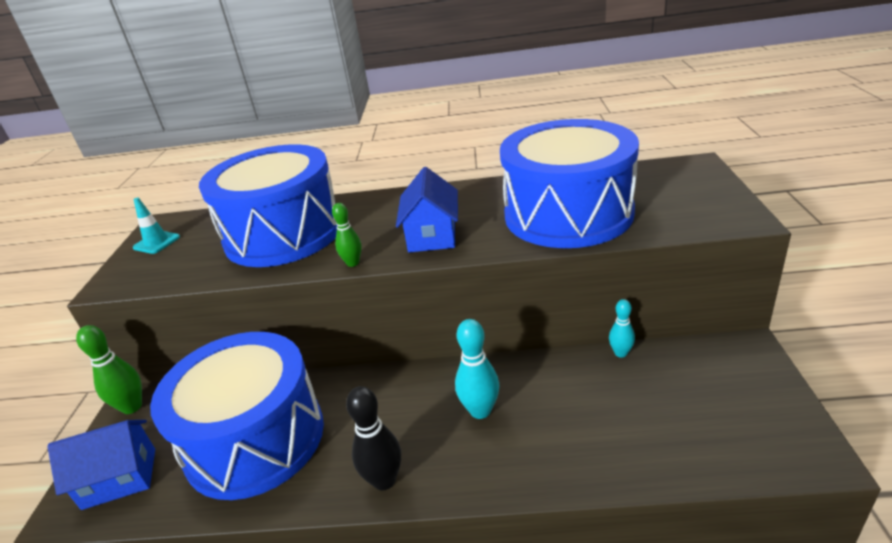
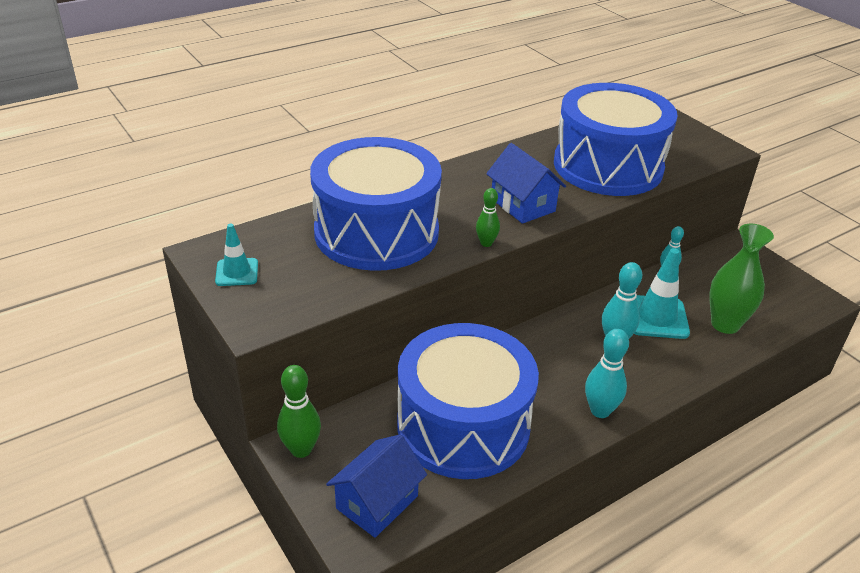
camera: 40 degrees left, 5 degrees up
black bowling pin [346,386,401,490] -> turquoise bowling pin [585,329,629,418]
none -> turquoise traffic cone [634,248,690,339]
none -> green vase [709,224,774,334]

